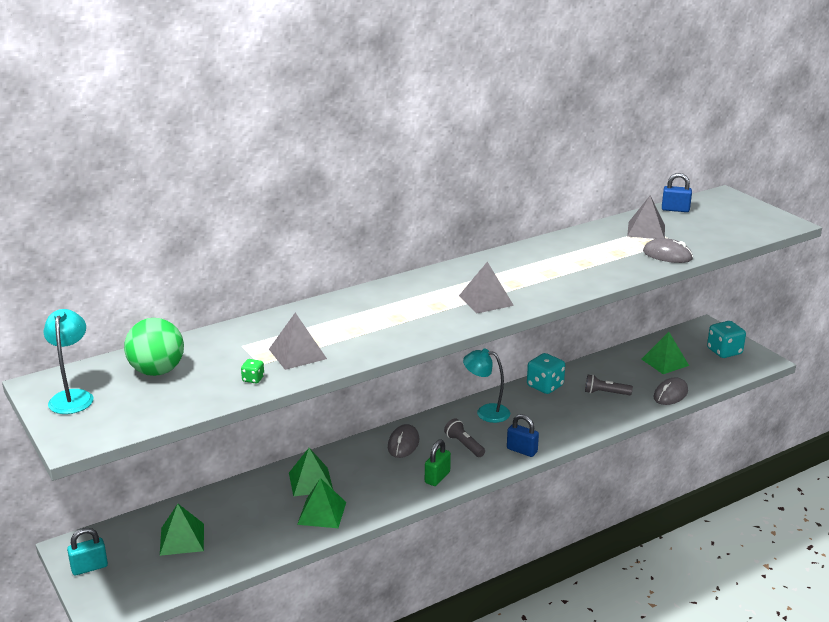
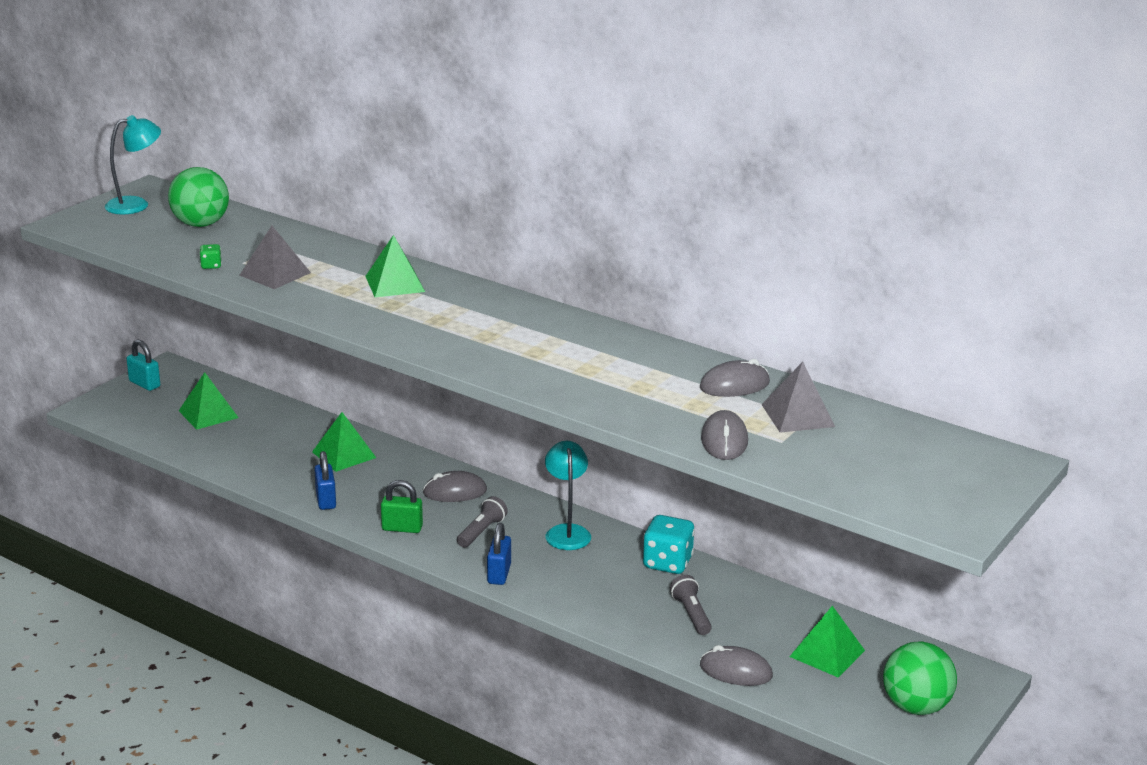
camera: 65 degrees right, 0 degrees up
green pyramid [297,478,346,528] -> green pyramid moved to [365,235,425,297]
grey pyramid [459,262,514,313] -> none
blue padlock [662,173,692,212] -> blue padlock moved to [314,451,336,510]
turquoise dice [707,321,746,358] -> green ball [883,641,957,715]
none -> grey mouse [700,359,770,397]

